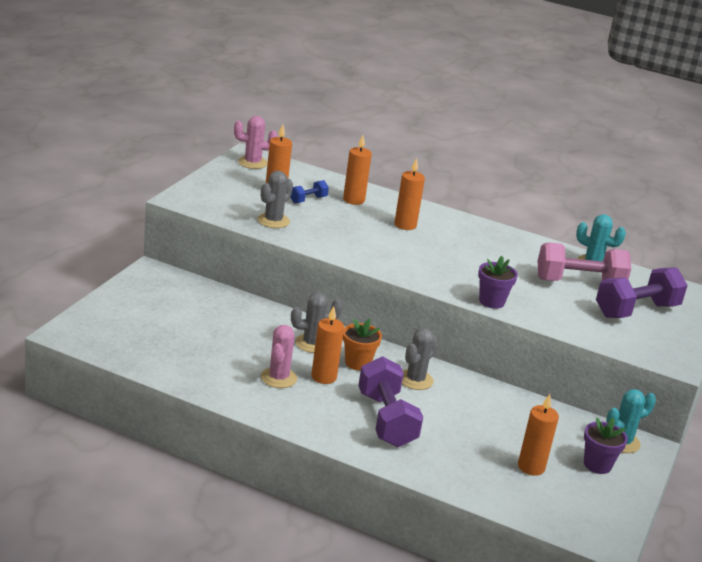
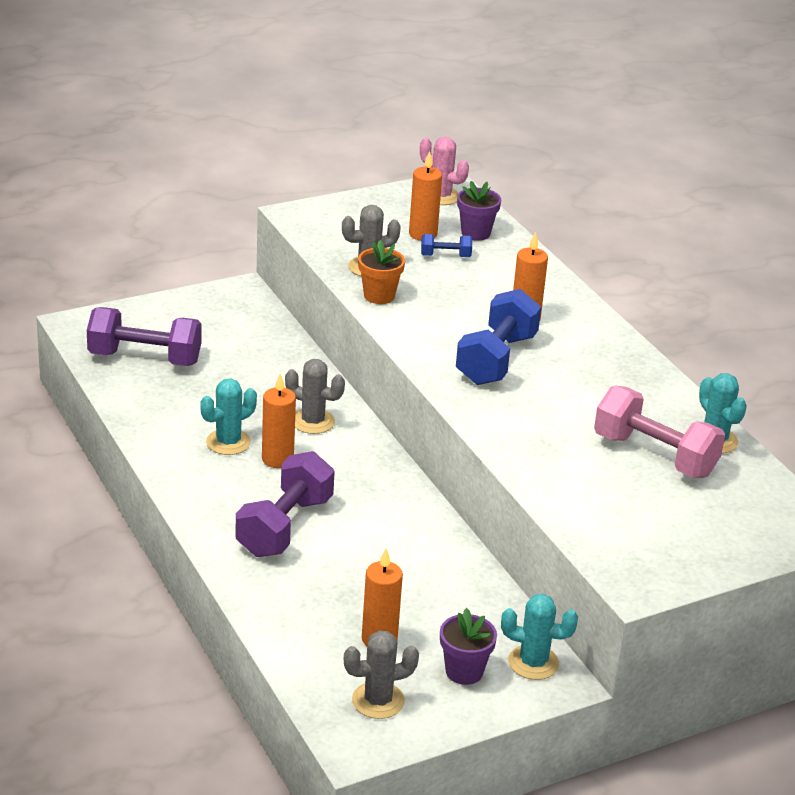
camera: 40 degrees right, 5 degrees up
pink cactus [261,325,297,388] -> turquoise cactus [200,379,257,455]
orange candle [343,135,372,205] -> none
orange flower pot [343,318,382,371] -> orange flower pot moved to [358,240,405,304]
grey cactus [402,328,438,390] -> grey cactus moved to [344,630,419,719]
purple flower pot [478,256,518,309] -> purple flower pot moved to [457,181,501,241]
purple dumbbell [596,267,688,318] -> purple dumbbell moved to [87,307,202,366]
none -> blue dumbbell [456,289,541,385]

